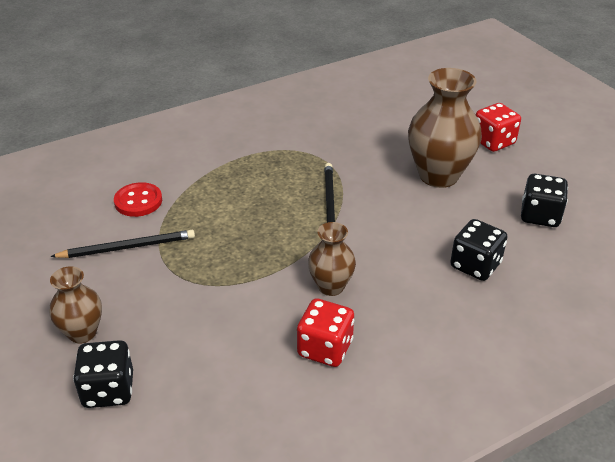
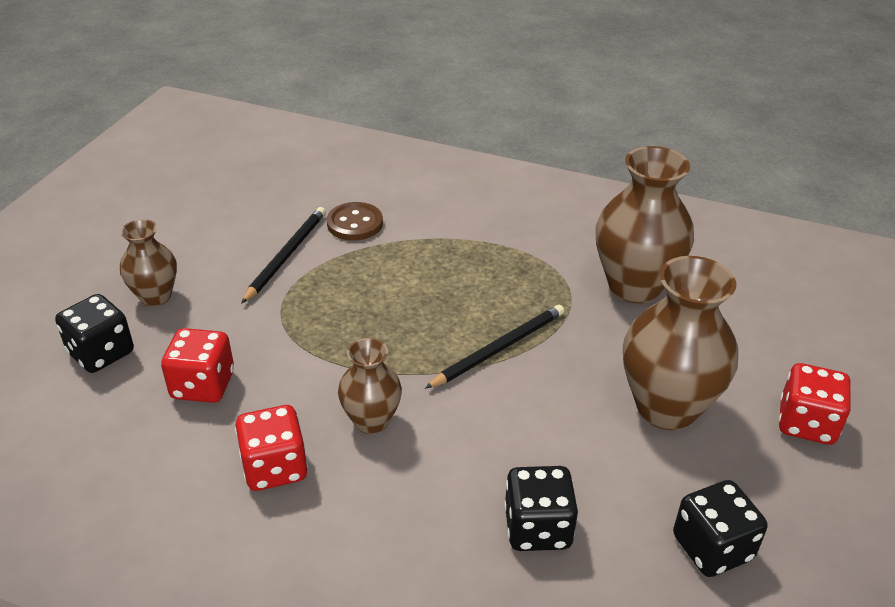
camera: 50 degrees right, 0 degrees up
black pencil [50,230,195,258] -> black pencil turned 105 degrees counterclockwise [241,207,326,304]
red button [114,182,162,217] -> brown button [327,202,383,241]
none -> red dice [161,328,234,403]
none -> brown vase [596,146,694,303]

